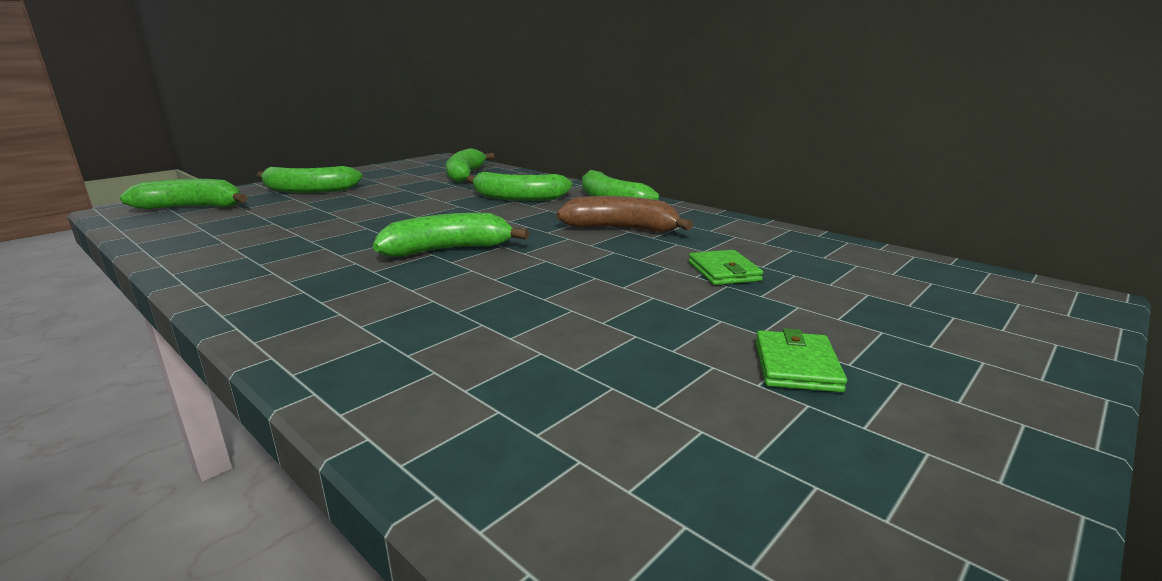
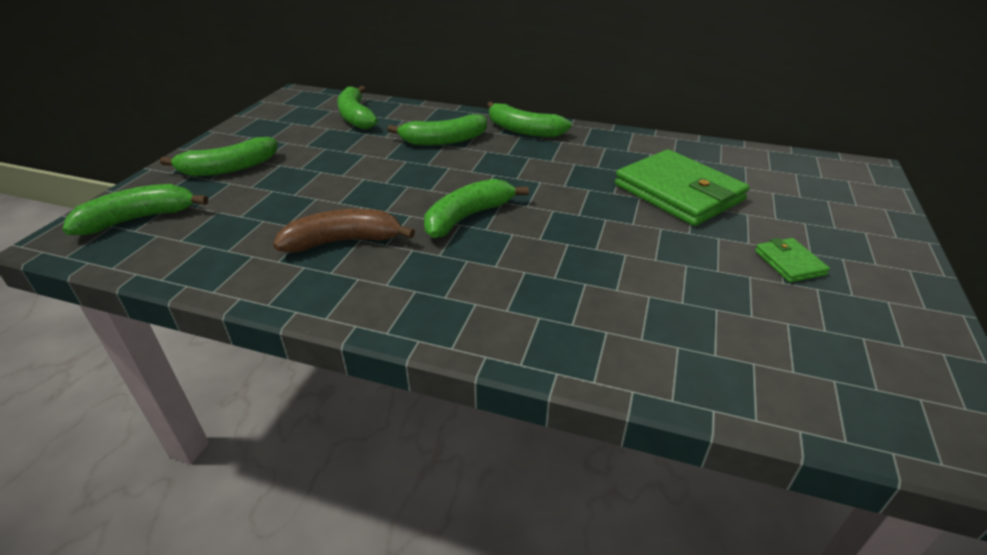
camera: 25 degrees left, 15 degrees up
brown banana [556,196,693,232] -> brown banana moved to [273,209,415,253]
green wallet [689,250,763,285] -> green wallet [615,149,749,226], size x2.19

